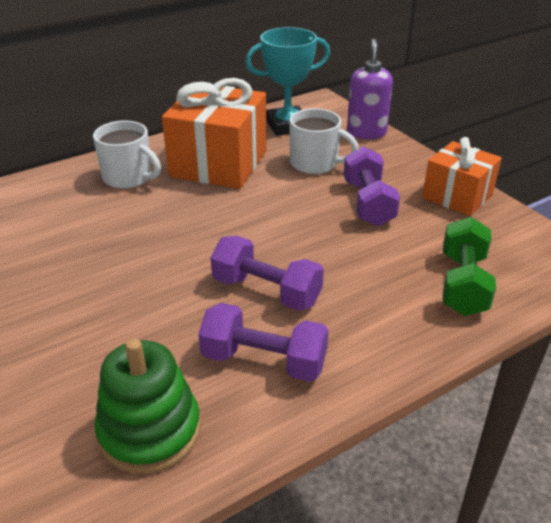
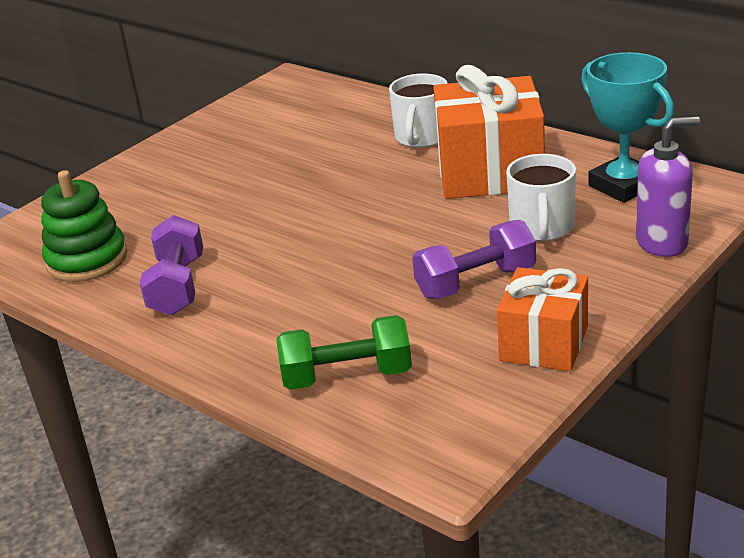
camera: 75 degrees right, 5 degrees down
purple dumbbell [210,236,324,311] -> none

